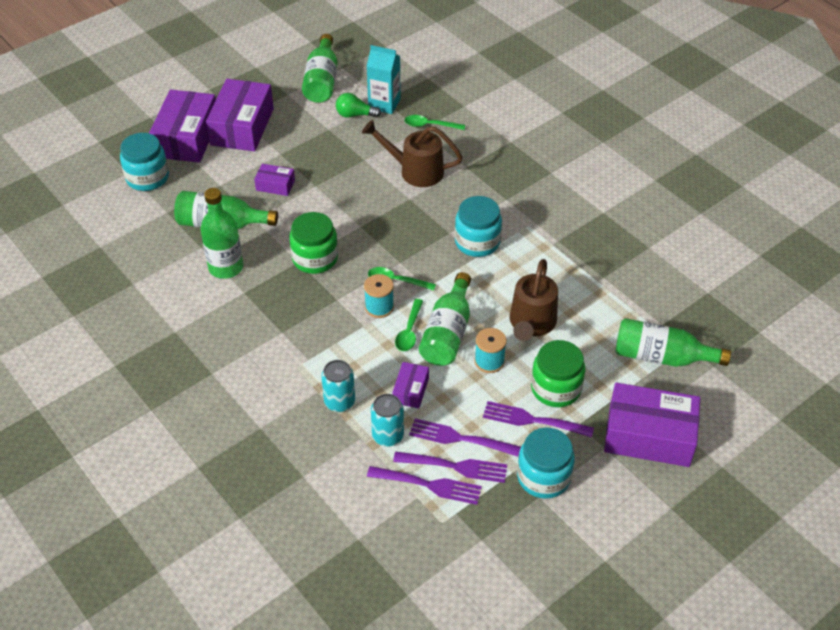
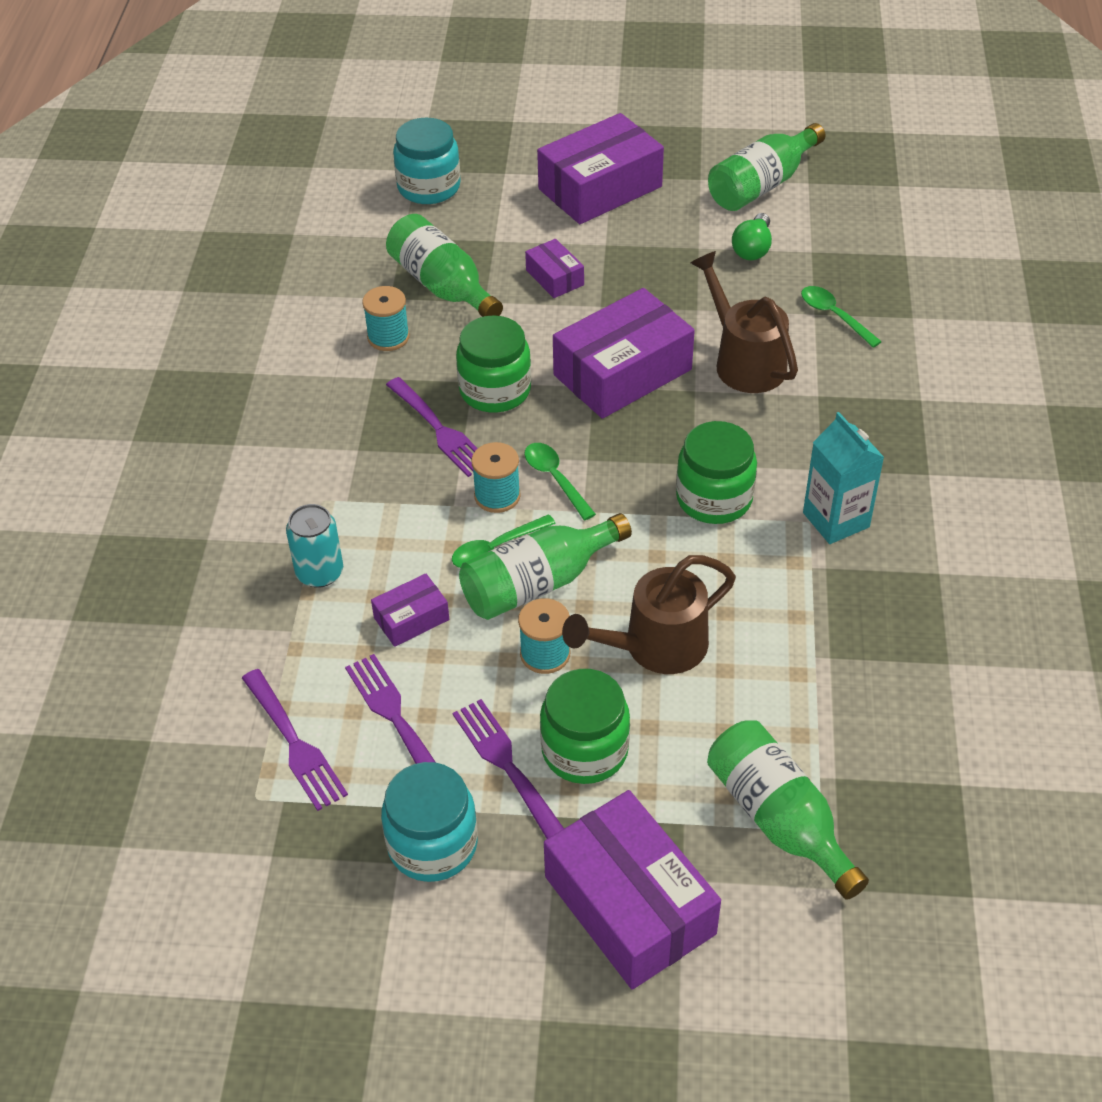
camera: 45 degrees right, 0 degrees up
purple box [149,90,216,163] -> purple box moved to [553,288,695,419]
green bottle [200,188,243,279] -> turquoise spool [362,286,410,351]
green light bulb [336,93,381,118] -> green light bulb turned 120 degrees counterclockwise [732,213,772,260]
turquoise carton [367,45,401,114] -> turquoise carton moved to [803,412,884,544]
turquoise can [371,394,404,447] -> none
purple fork [393,452,507,483] -> purple fork moved to [386,377,478,477]
turquoise jar [455,196,502,257] -> green jar [676,421,757,524]

